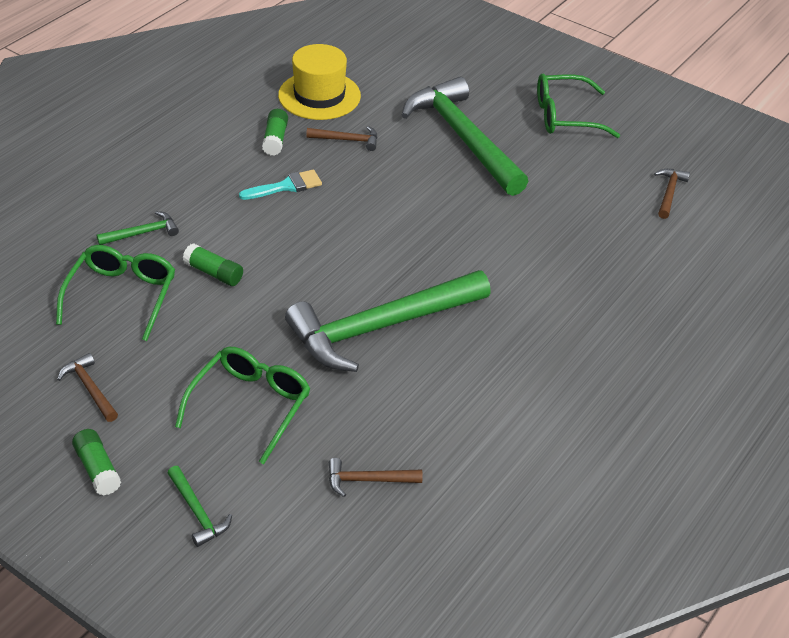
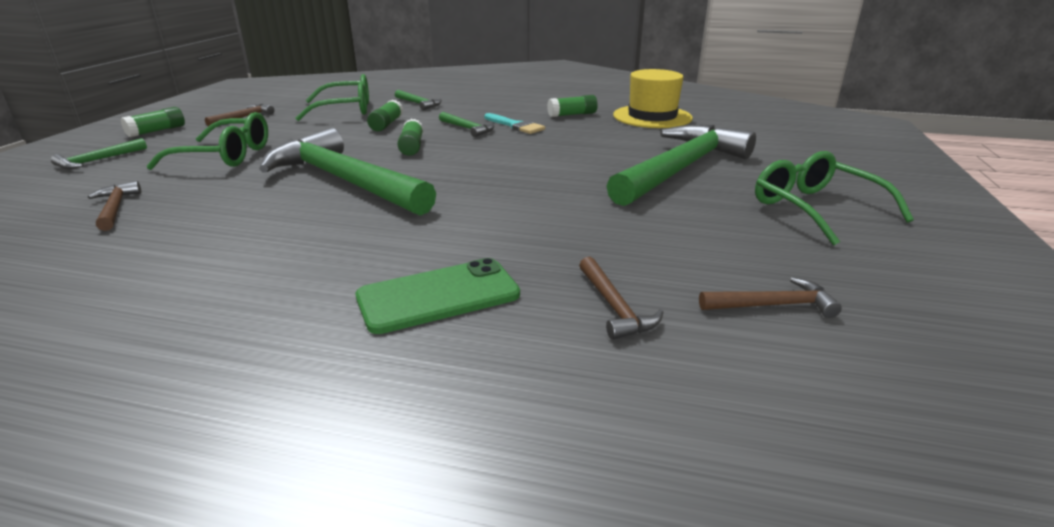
camera: 70 degrees right, 15 degrees down
brown hammer [306,126,377,151] -> brown hammer moved to [579,257,664,340]
none -> green phone [356,258,520,334]
none -> green glue stick [397,119,423,156]
none -> green hammer [439,112,494,137]

